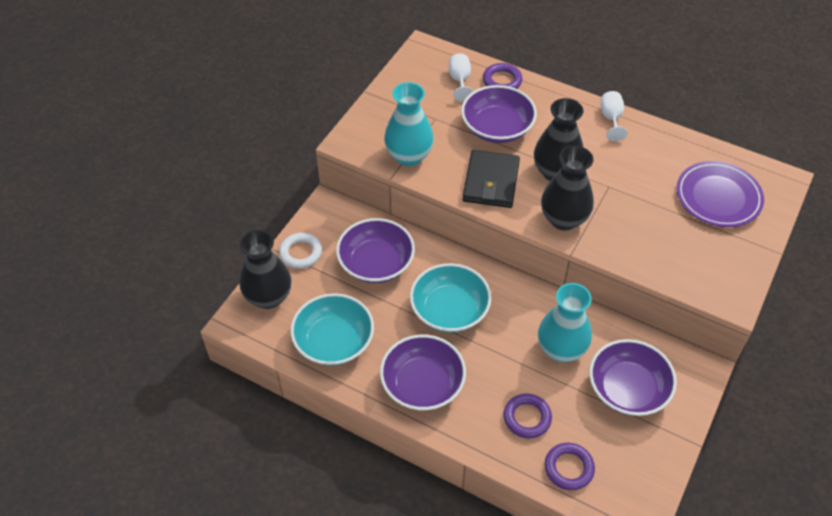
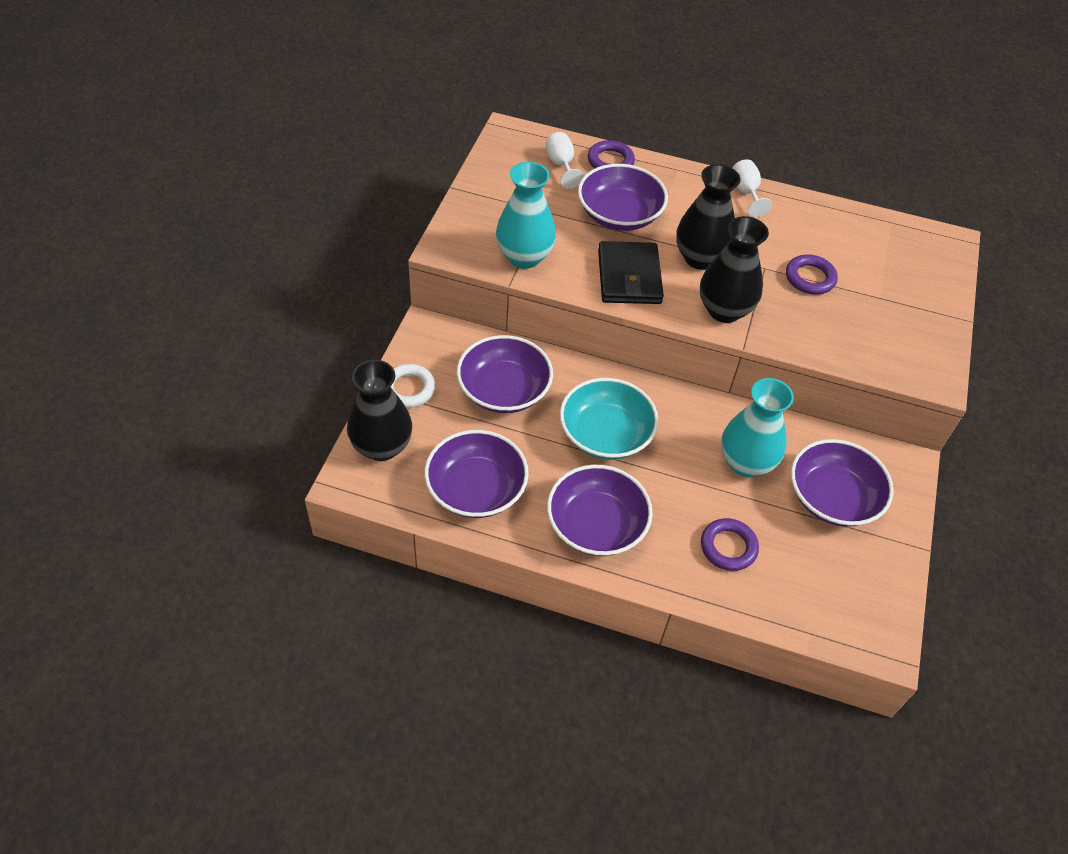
camera: 15 degrees left, 0 degrees up
turquoise bowl [290,293,374,366] -> purple bowl [424,430,529,518]
purple ring [545,443,595,490] -> purple ring moved to [786,255,838,294]
purple plate [677,161,764,227] -> none

